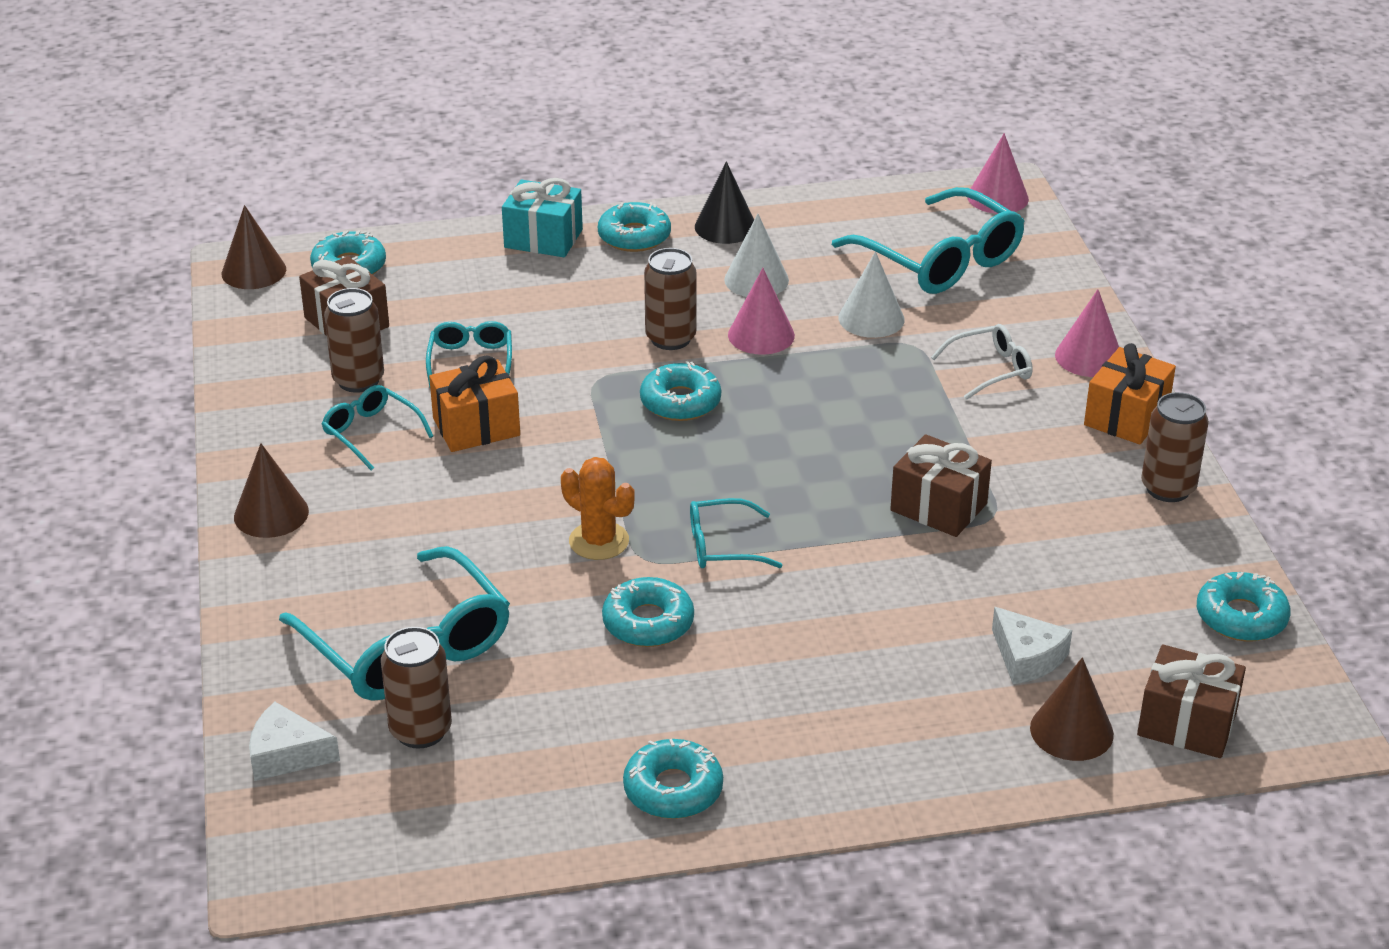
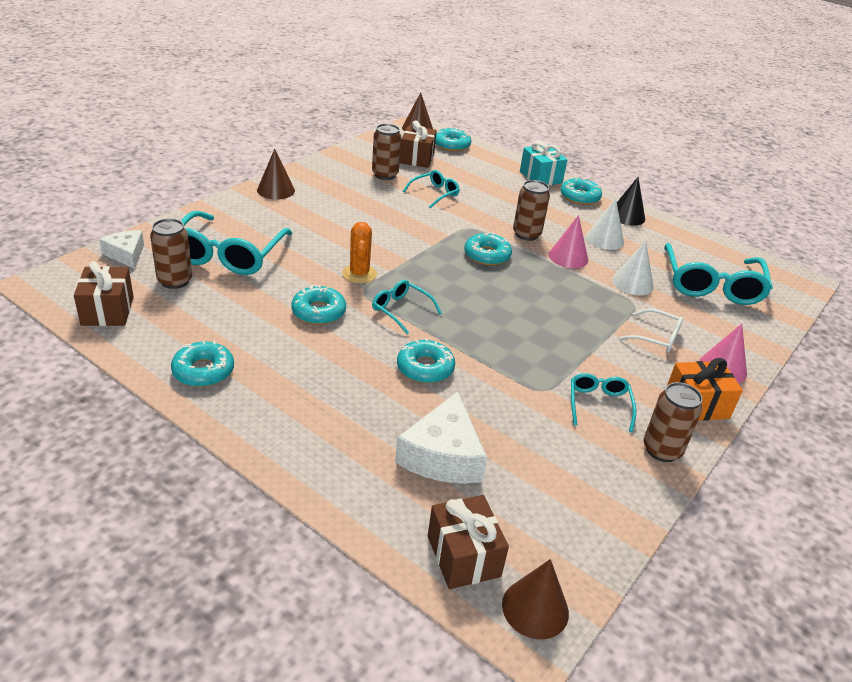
camera: 45 degrees right, 0 degrees up
turquoise glasses [322,385,433,470] -> turquoise glasses moved to [571,373,637,432]
orange gift [429,356,520,452] -> none
brown gift [890,434,992,537] -> brown gift moved to [74,261,134,326]
pink cone [967,133,1029,214] -> none
white cheese [992,607,1072,684] -> white cheese [395,392,487,484], size x1.63
brown cone [1030,657,1114,761] -> brown cone moved to [502,559,569,639]
turquoise donut [1197,572,1291,642] -> turquoise donut moved to [397,338,455,383]

